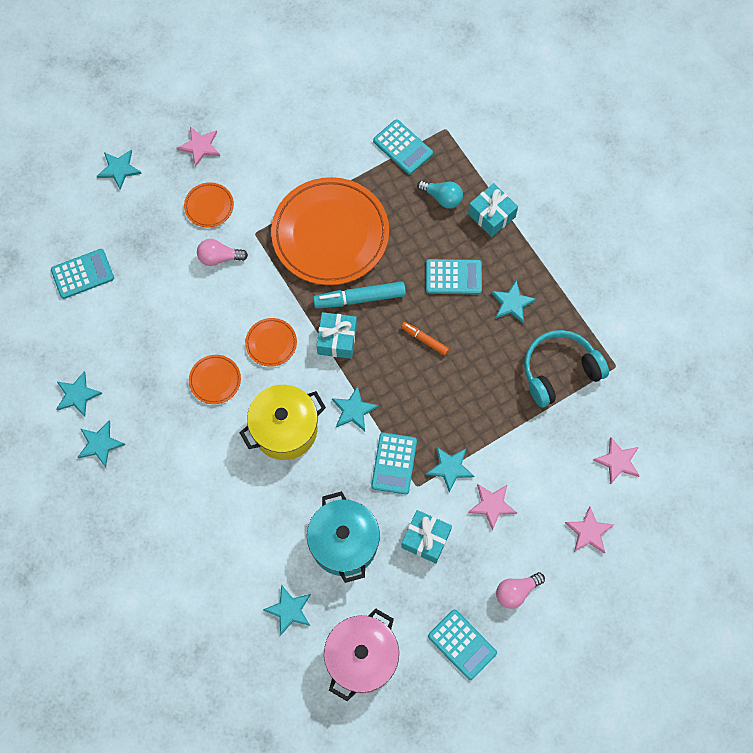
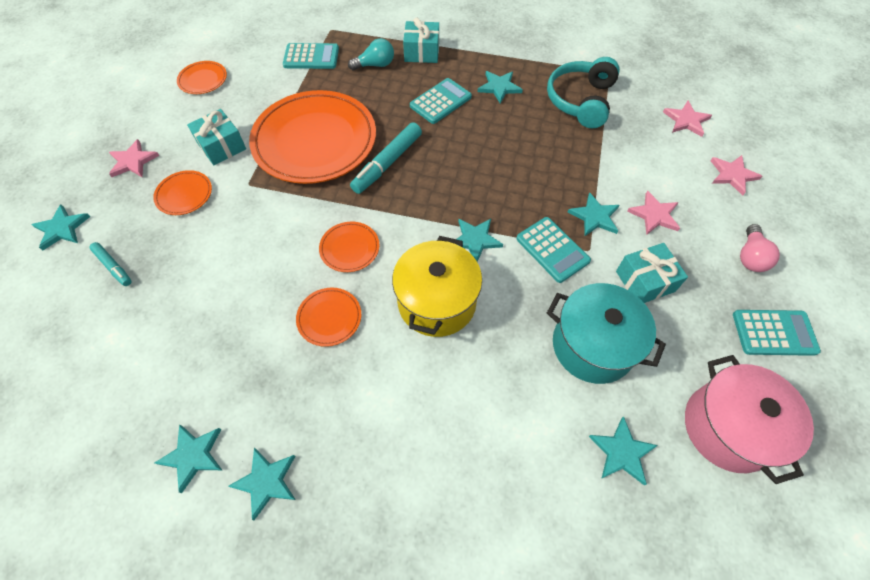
camera: 45 degrees left, 10 degrees down
turquoise calculator [51,249,114,299] -> none
pink light bulb [197,239,248,266] -> none
turquoise gift [316,312,357,359] -> turquoise gift moved to [187,109,246,165]
orange marker [401,322,449,356] -> none
none -> turquoise marker [89,242,132,286]
none -> orange plate [177,61,227,94]

